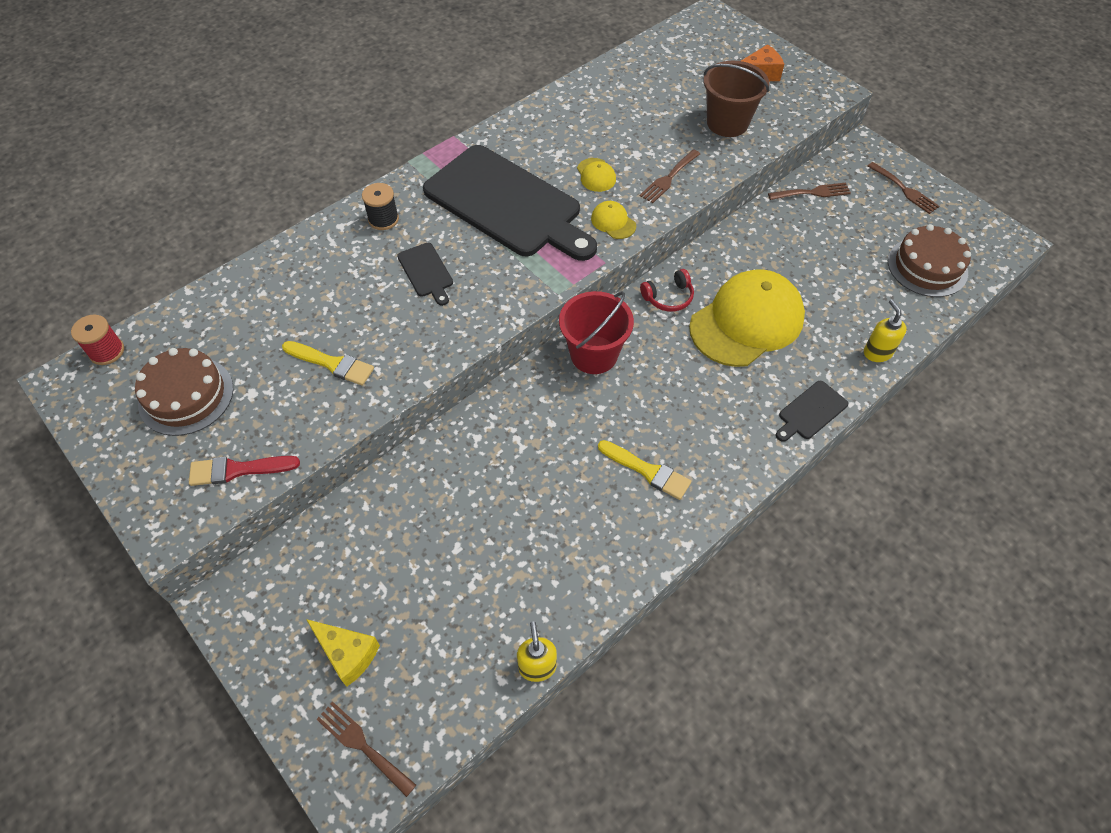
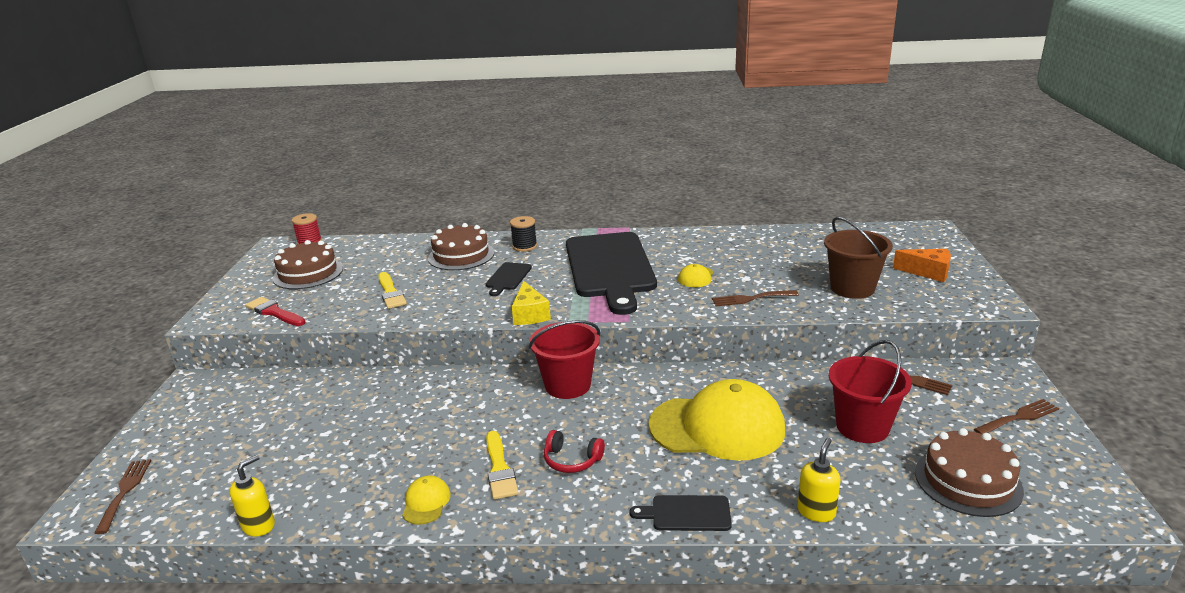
camera: 45 degrees right, 30 degrees down
yellow cheese [306,619,380,687] -> yellow cheese moved to [512,281,551,325]
yellow cap [591,201,636,239] -> yellow cap moved to [402,475,451,525]
red headphones [640,269,694,312] -> red headphones moved to [544,430,605,473]
brown fork [867,162,940,214] -> brown fork turned 120 degrees counterclockwise [974,399,1059,434]
none -> brown cake [428,223,494,270]
none -> red bucket [829,340,912,443]

